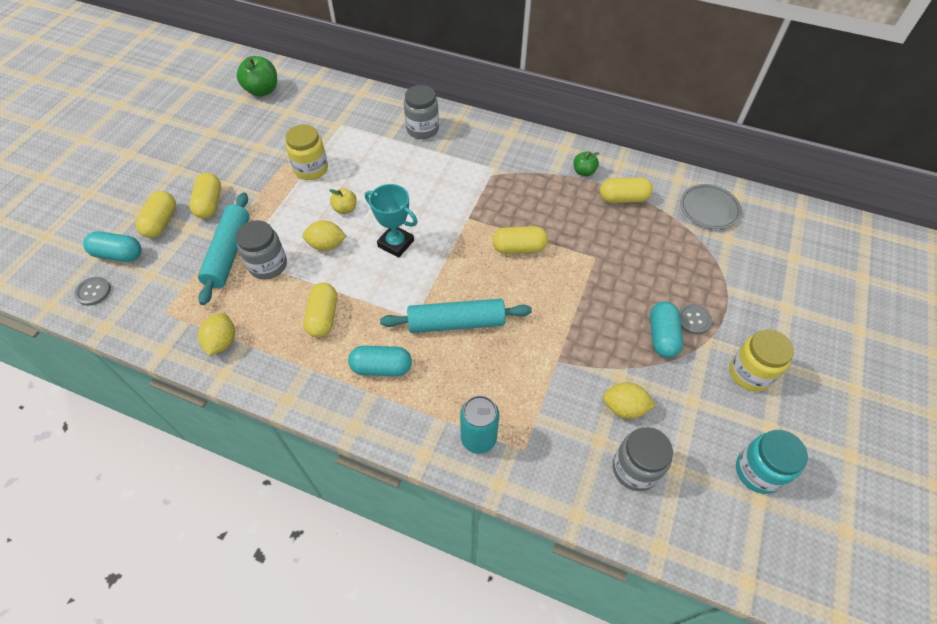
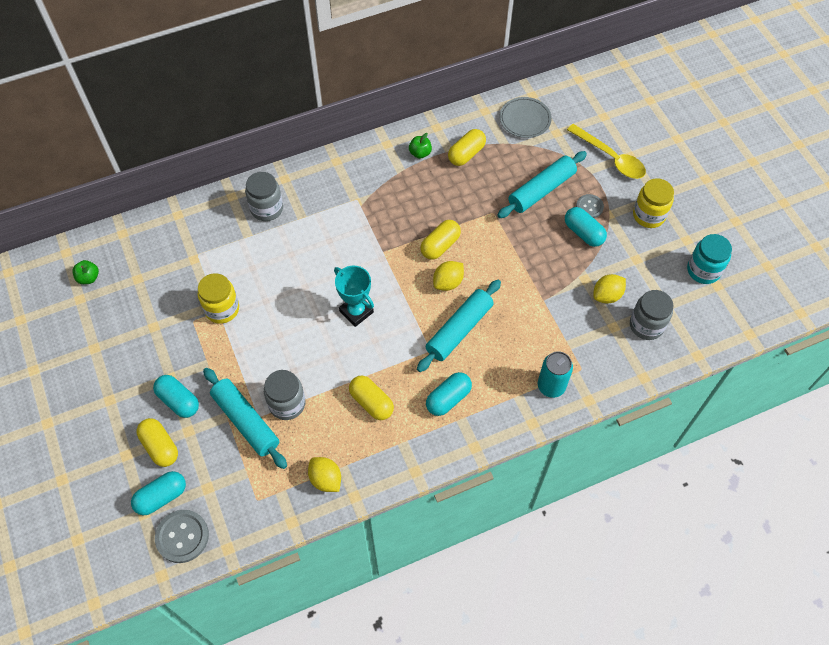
camera: 45 degrees left, 5 degrees up
grey button [74,277,111,306] -> grey button [155,510,209,563], size x1.60
yellow capsule [189,173,221,219] -> turquoise capsule [153,375,199,418]
green apple [237,56,277,97] -> green apple [72,260,99,284], size x0.58
yellow lemon [302,220,346,251] -> yellow lemon moved to [433,261,464,291]
yellow apple [329,188,357,214] -> none
turquoise trophy [365,184,418,258] -> turquoise trophy turned 60 degrees clockwise [334,266,374,327]
none -> turquoise rolling pin [497,151,587,218]
none -> yellow spoon [567,124,646,179]

